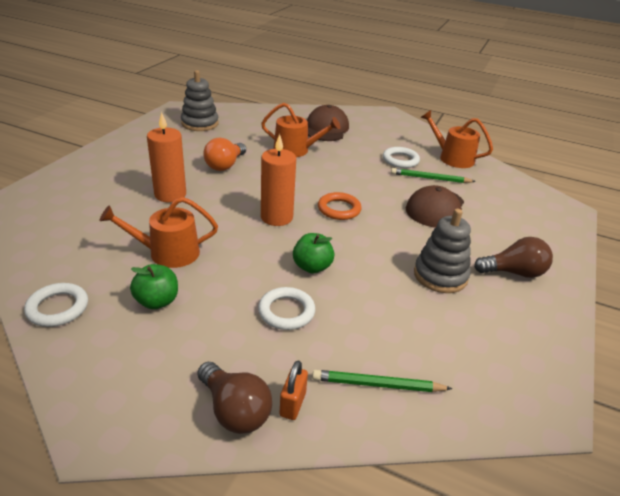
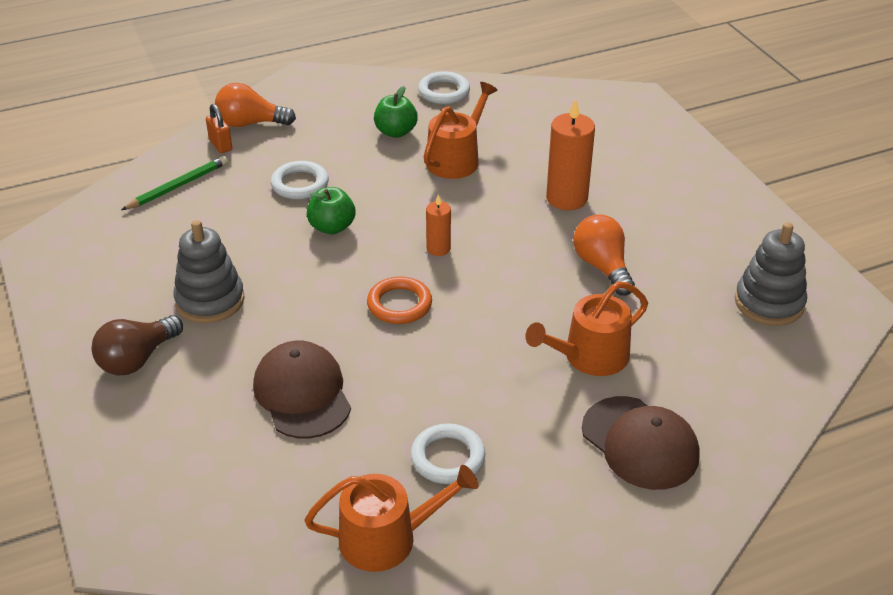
camera: 135 degrees right, 5 degrees up
brown light bulb [198,362,272,434] -> orange light bulb [215,83,296,127]
orange candle [261,134,296,226] -> orange candle [426,194,451,256], size x0.55
green pencil [391,168,476,183] -> none

